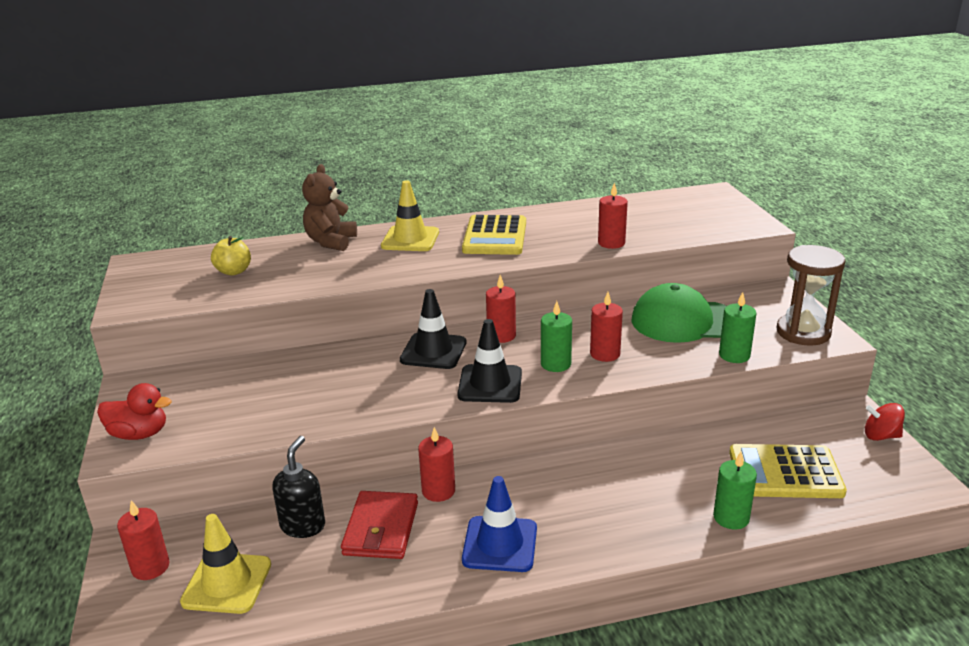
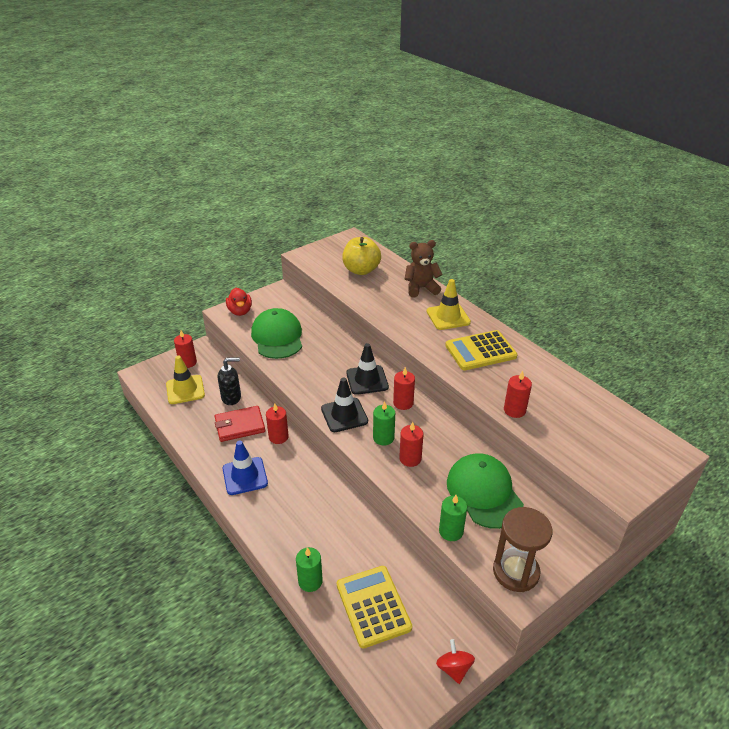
camera: 65 degrees right, 10 degrees up
yellow apple [211,236,251,276] -> yellow apple [342,237,381,275], size x1.64
none -> green cap [251,308,302,359]

